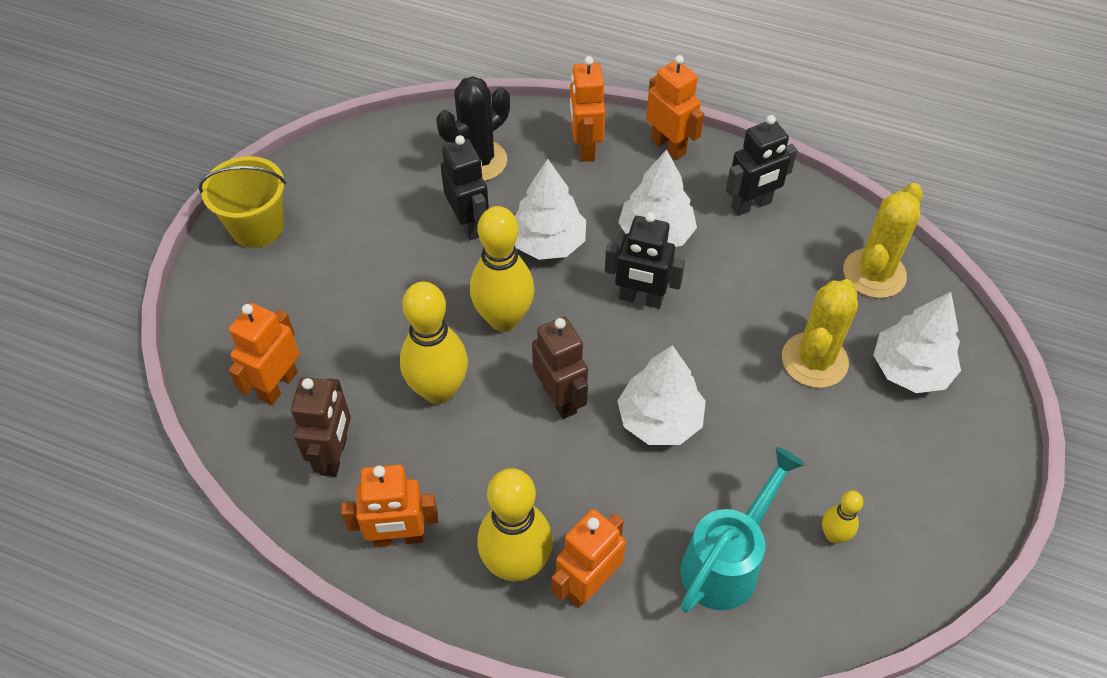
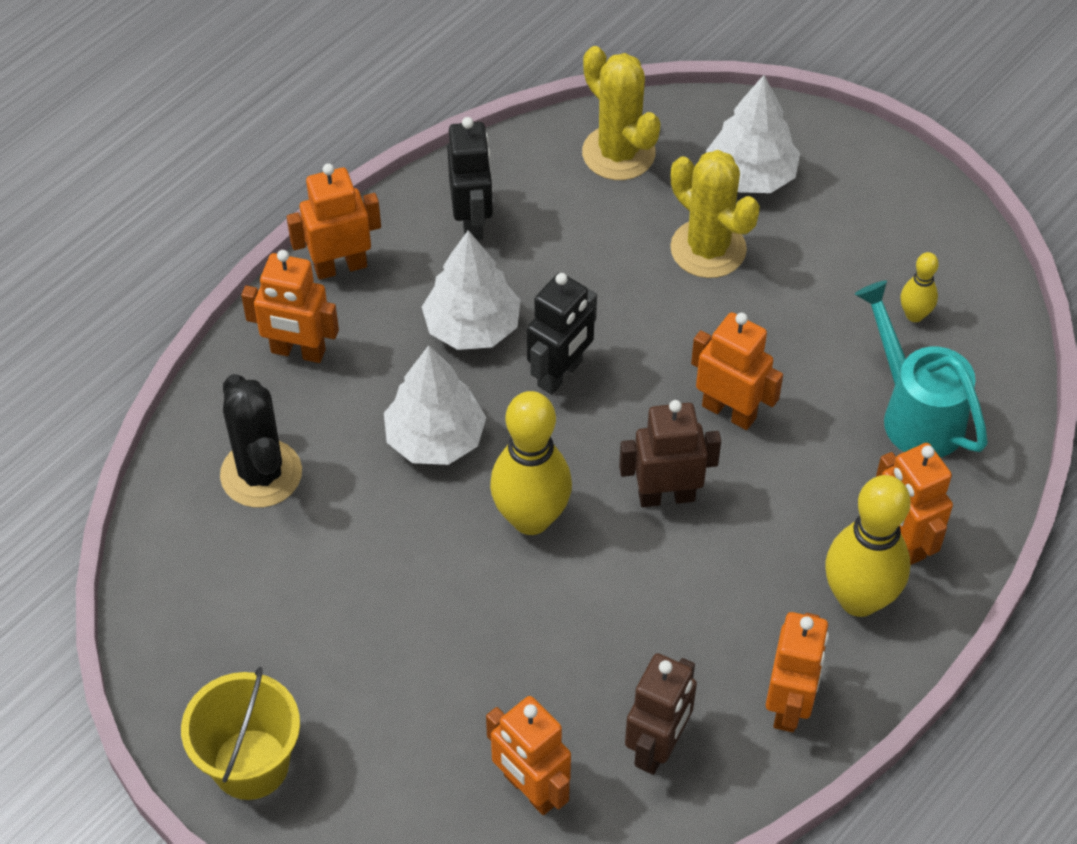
camera: 70 degrees left, 0 degrees up
brown robot [291,377,351,477] -> brown robot turned 90 degrees clockwise [625,653,697,775]
yellow bowling pin [400,281,468,404] -> none
black robot [441,135,489,240] -> none
white tree [617,345,706,445] -> orange robot [691,312,783,430]

